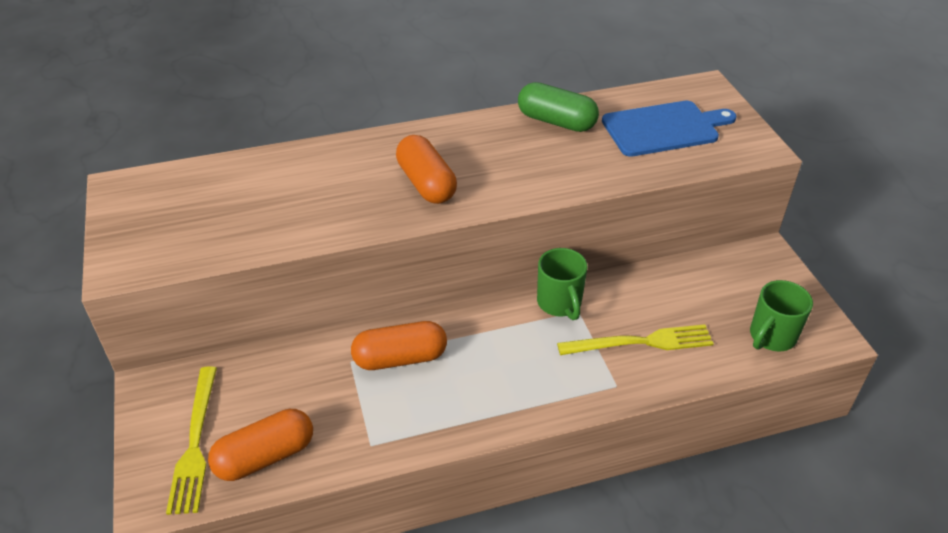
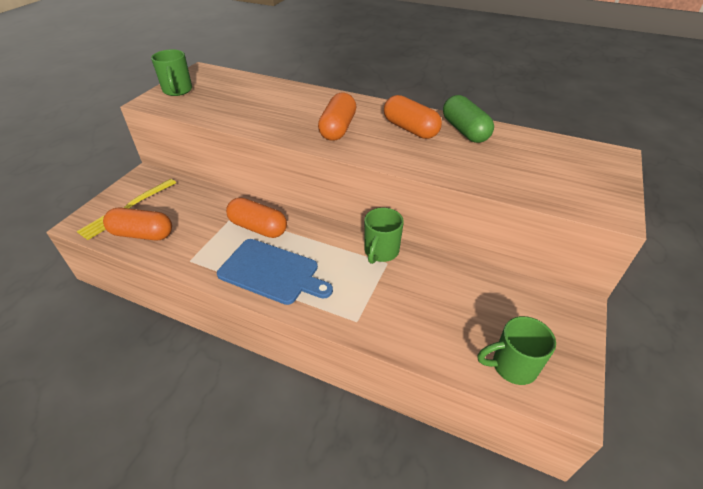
camera: 40 degrees right, 0 degrees up
yellow fork [557,324,714,355] -> none
blue cutting board [602,101,737,157] -> blue cutting board moved to [217,239,333,305]
none -> green mug [151,49,192,96]
none -> orange capsule [384,95,442,139]

